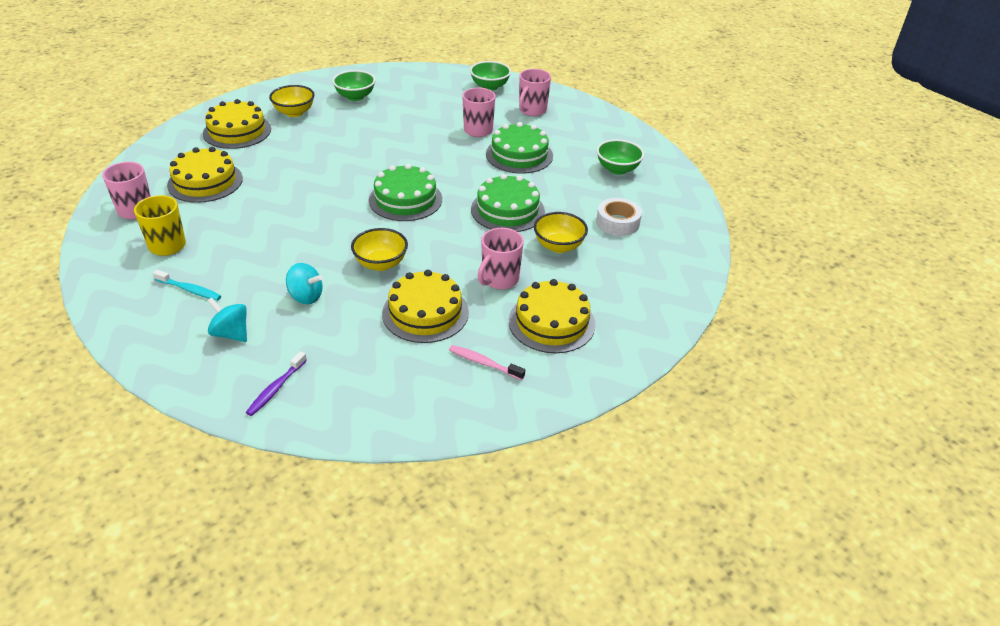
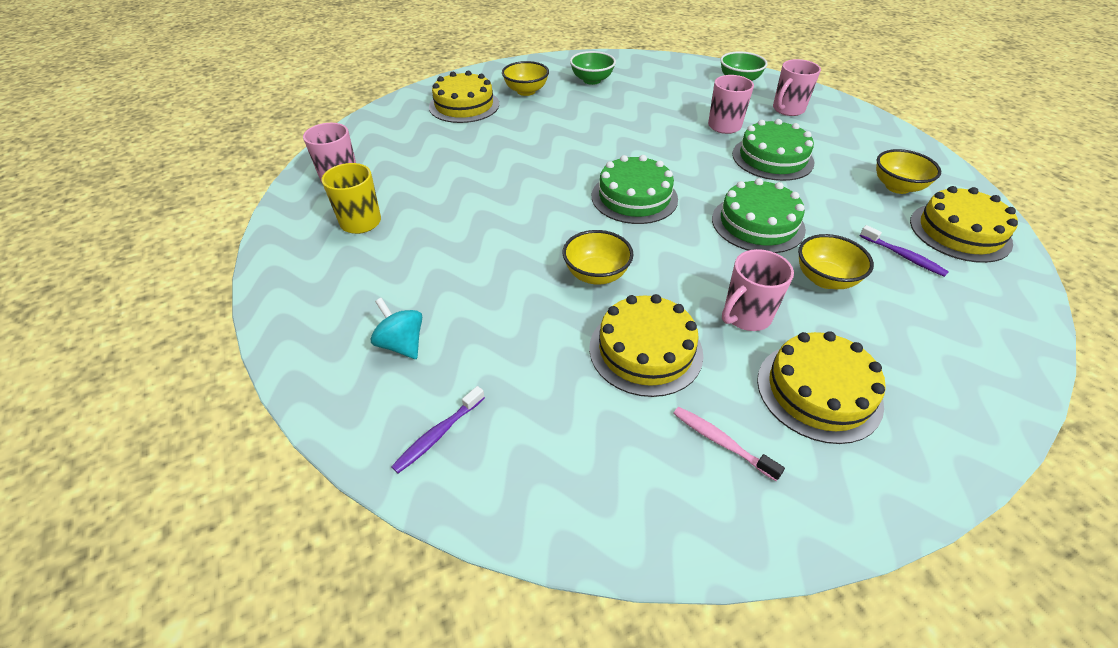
camera: 15 degrees right, 5 degrees up
turquoise toothbrush [153,270,221,301] -> none
yellow cake [167,147,243,203] -> yellow cake moved to [910,186,1018,263]
turquoise spinning top [286,263,323,304] -> none
white tape [596,198,642,236] -> purple toothbrush [860,225,949,277]
green bowl [597,139,644,175] -> yellow bowl [876,149,941,194]

